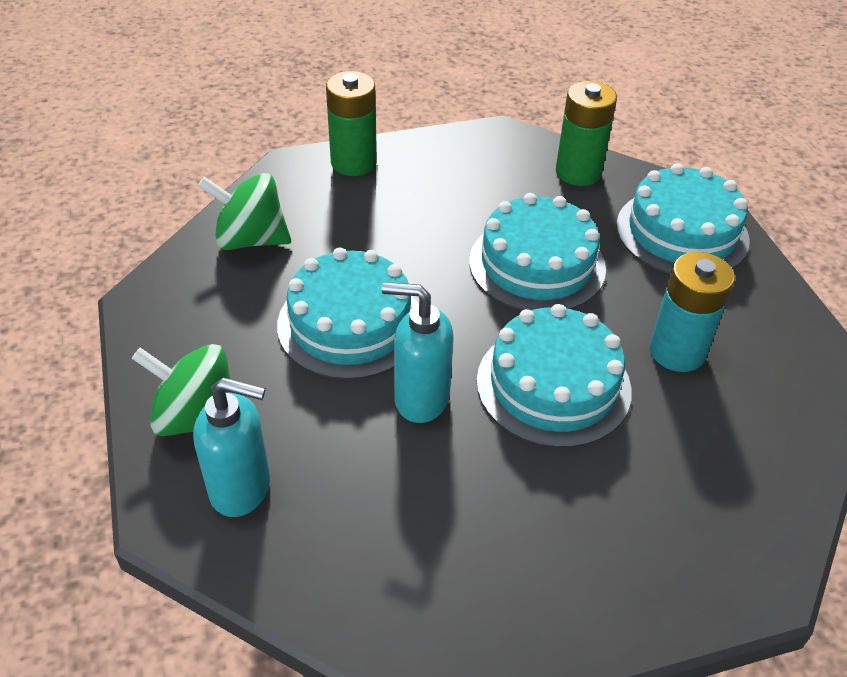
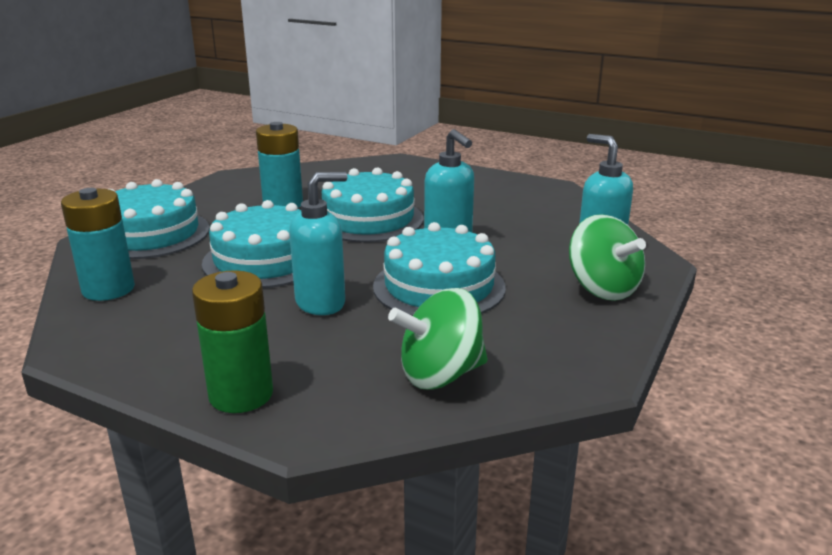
camera: 135 degrees left, 20 degrees down
green spinning top [198,173,291,250] -> green spinning top turned 105 degrees clockwise [388,288,488,390]
green battery [556,81,617,186] -> turquoise battery [61,188,135,301]
none -> turquoise soap dispenser [289,172,348,315]

